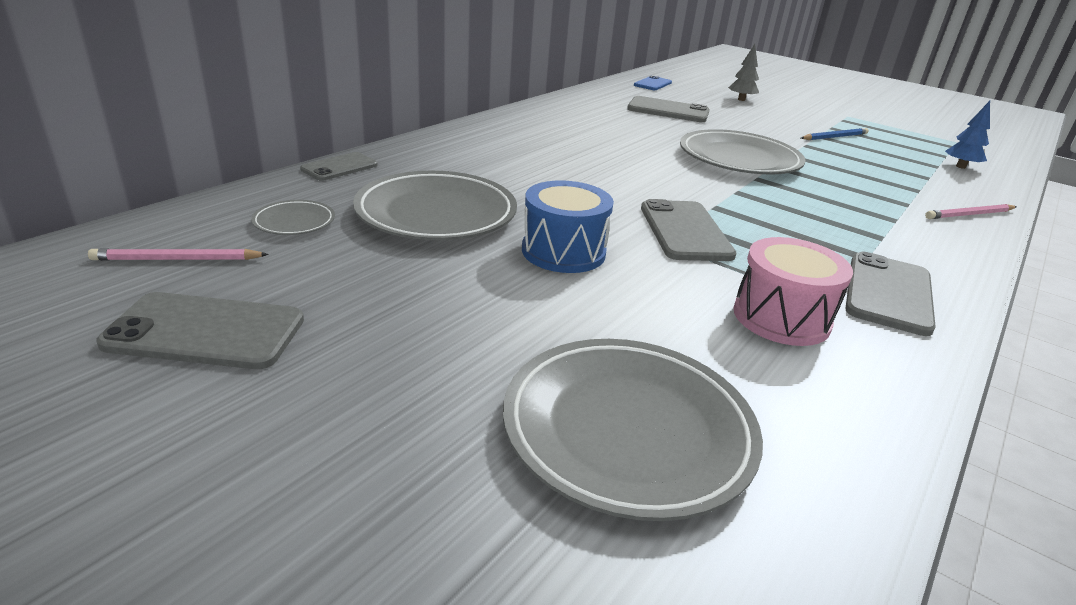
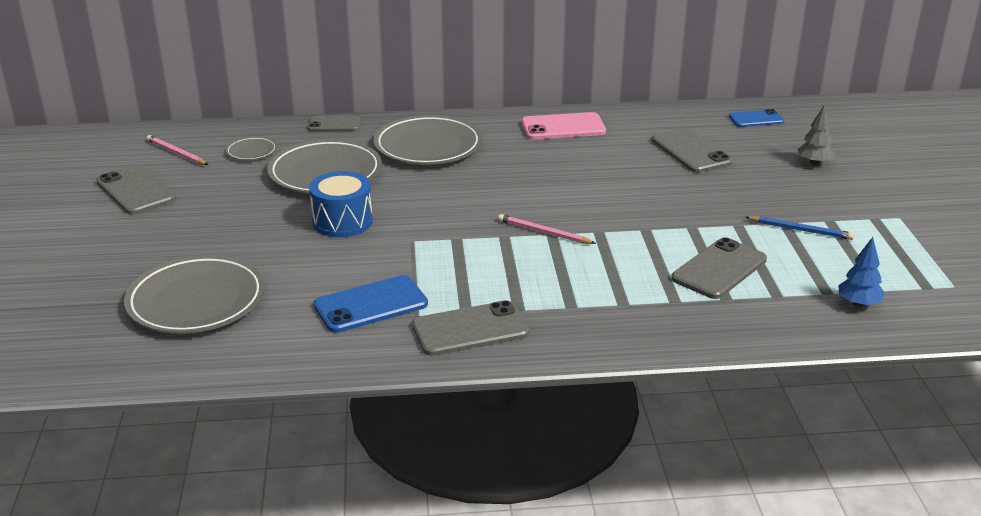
camera: 50 degrees right, 0 degrees up
grey phone [641,199,736,261] -> grey phone moved to [671,237,767,299]
grey plate [680,129,806,175] -> grey plate moved to [374,115,482,165]
pink drum [734,237,853,346] -> blue phone [314,275,428,333]
pink pencil [925,204,1016,219] -> pink pencil moved to [498,214,596,244]
none -> pink phone [521,112,606,140]

